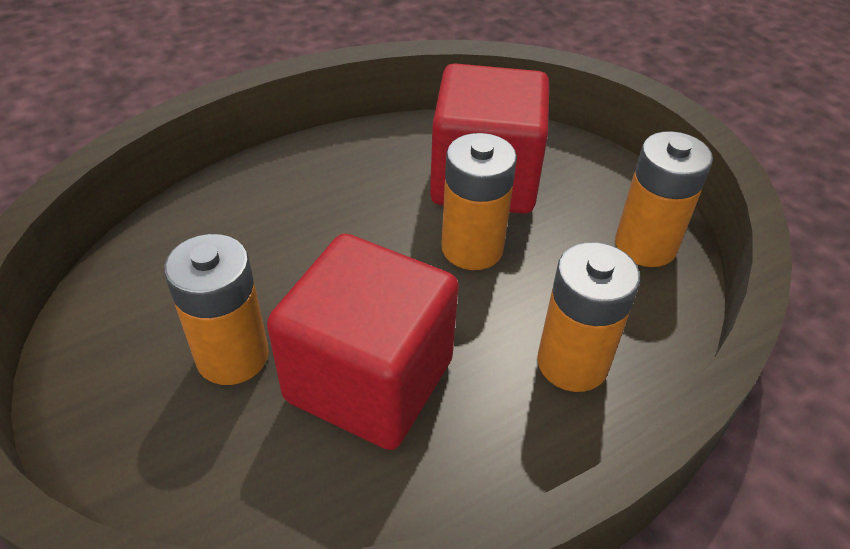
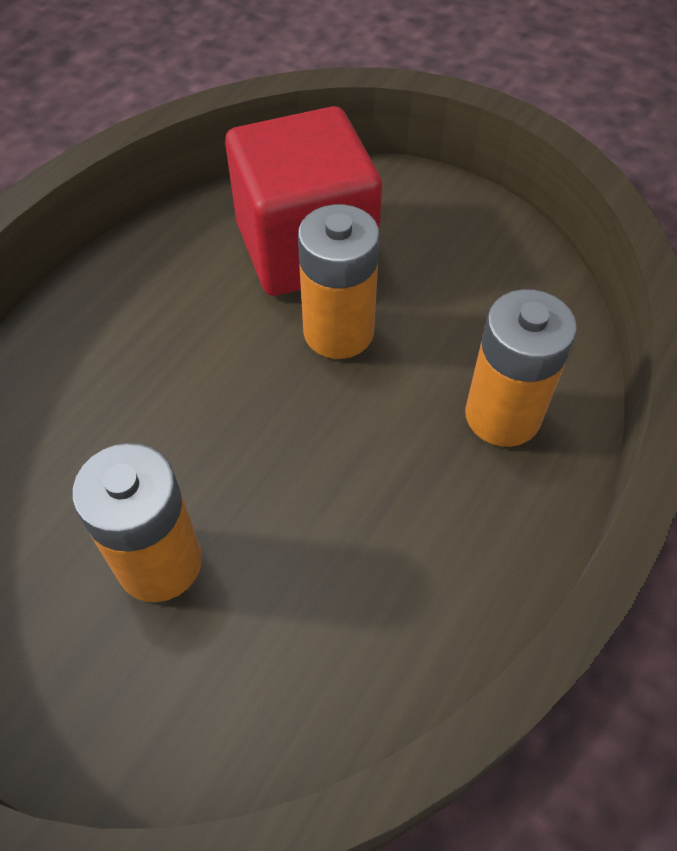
camera: 25 degrees left, 10 degrees up
red cube [267,234,459,450] -> none
orange battery [615,131,713,267] -> none

